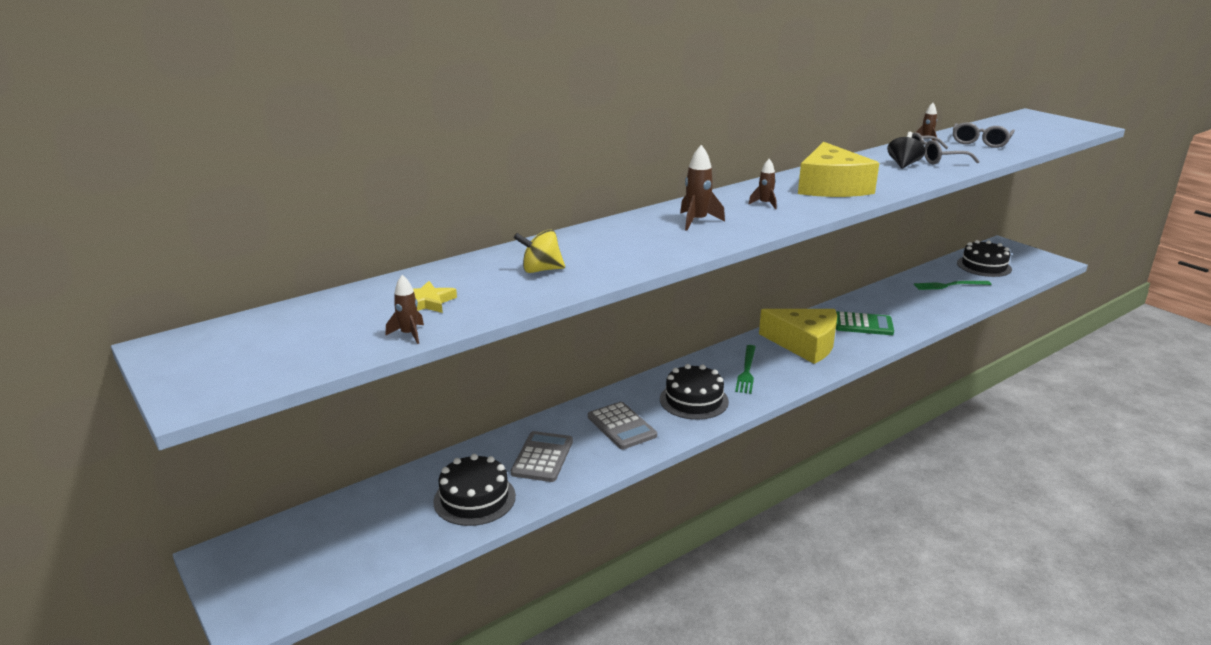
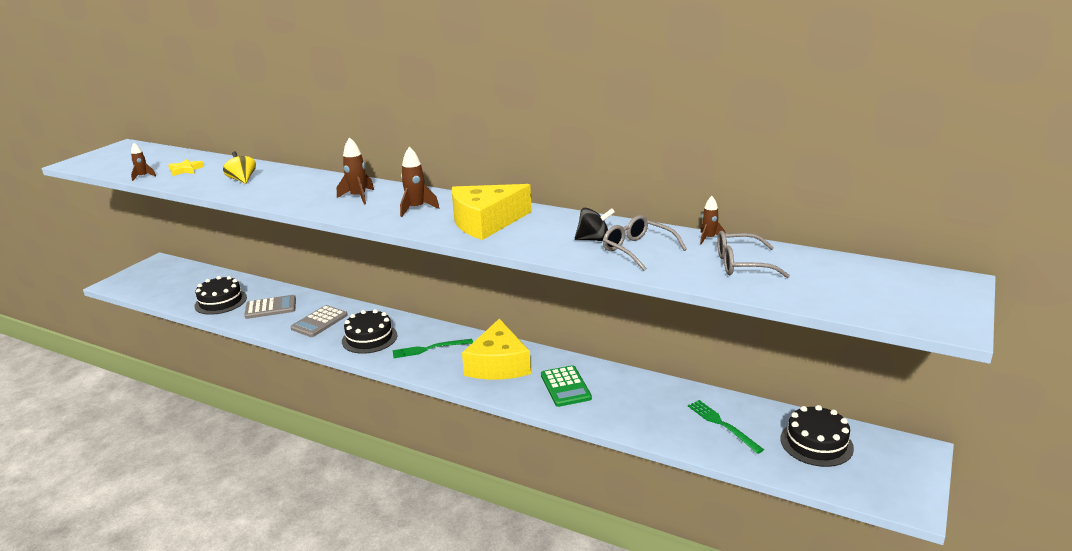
camera: 65 degrees right, 0 degrees up
brown rocket [749,159,777,209] -> brown rocket [400,147,439,217], size x1.58

